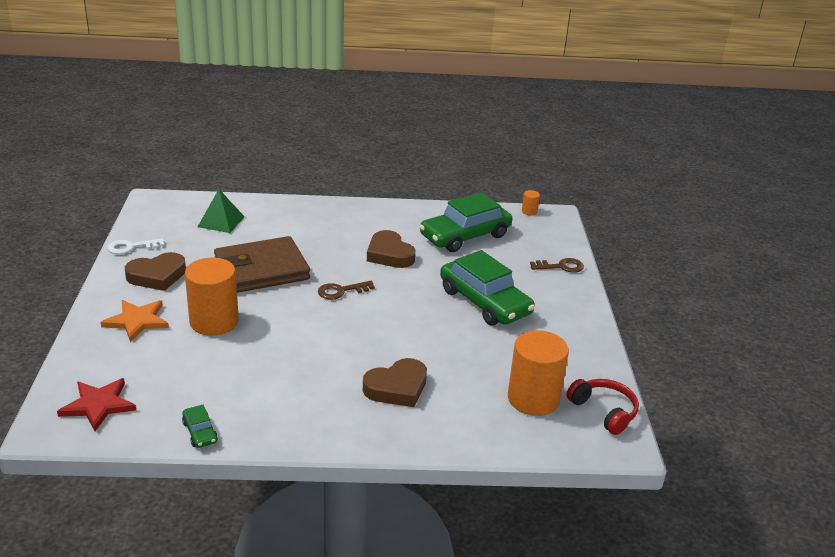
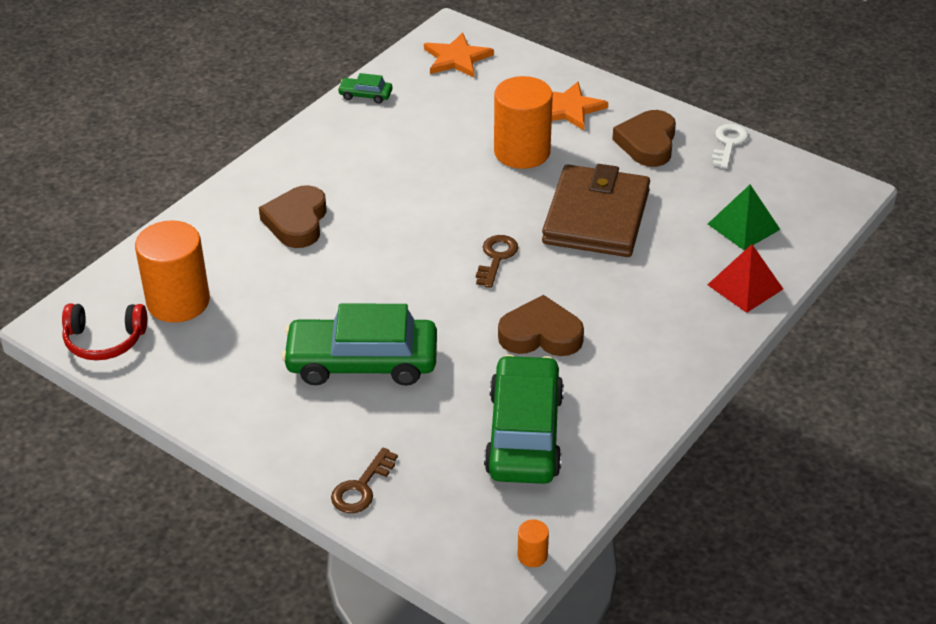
camera: 130 degrees right, 10 degrees up
red star [57,378,136,431] -> orange star [424,32,494,78]
none -> red pyramid [707,244,783,313]

